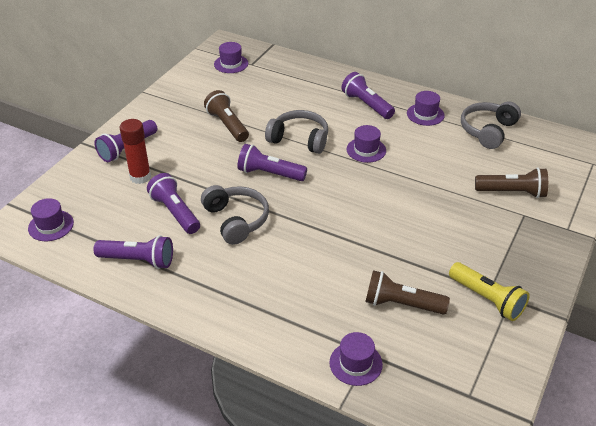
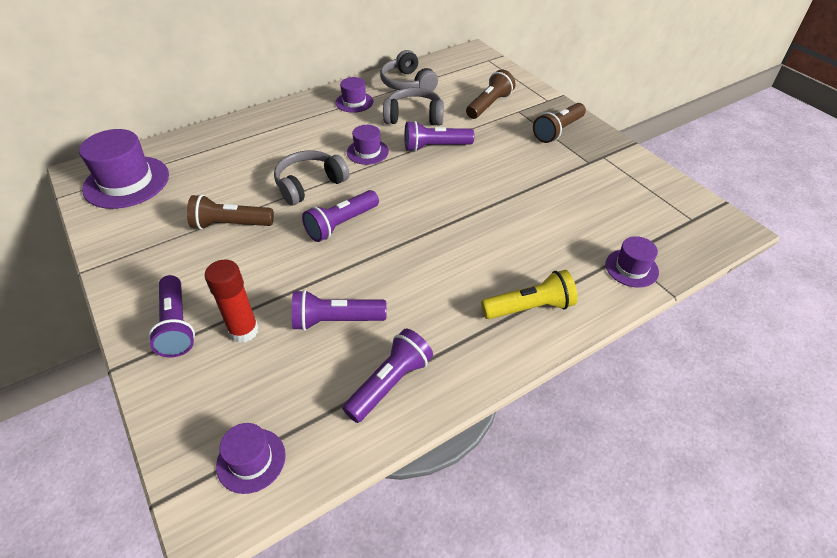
camera: 60 degrees left, 5 degrees up
grey headphones [201,185,269,245] -> grey headphones moved to [383,87,444,126]
purple hat [214,42,248,73] -> purple hat [79,129,169,209], size x1.83
purple flashlight [341,72,395,119] -> purple flashlight moved to [404,121,474,152]
brown flashlight [365,270,450,314] -> brown flashlight moved to [533,103,586,143]
yellow flashlight [449,262,530,321] -> yellow flashlight moved to [481,270,577,319]

